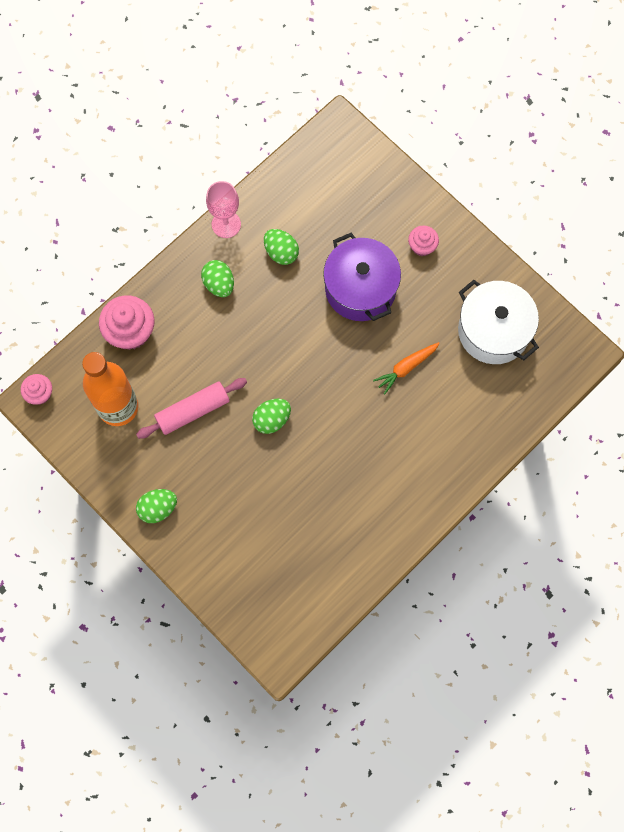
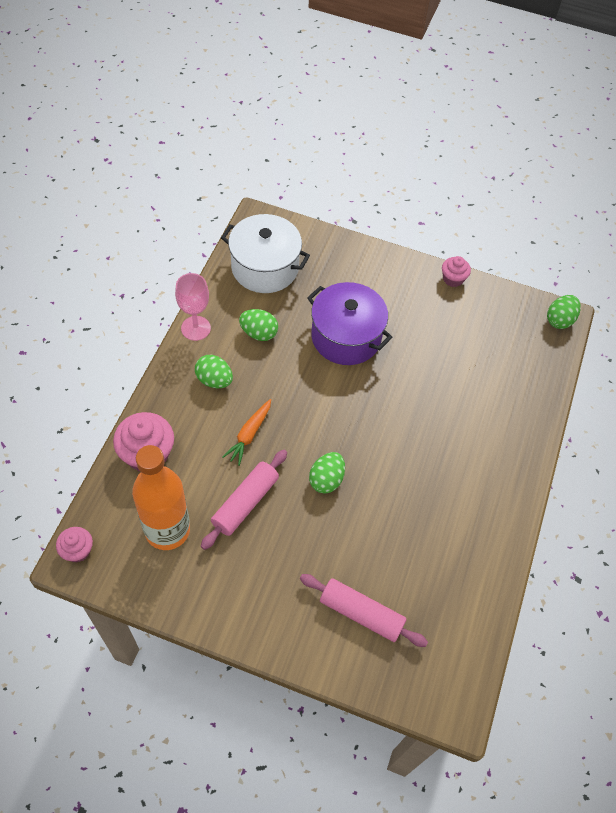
camera: 30 degrees left, 15 degrees down
green egg [136,489,177,523] -> green egg moved to [547,295,581,329]
orange carrot [373,342,440,394] -> orange carrot moved to [222,399,271,466]
pink cupcake [408,226,439,256] -> pink cupcake moved to [442,256,471,287]
white pot [458,280,539,364] -> white pot moved to [221,214,310,293]
none -> pink rolling pin [300,574,428,647]

